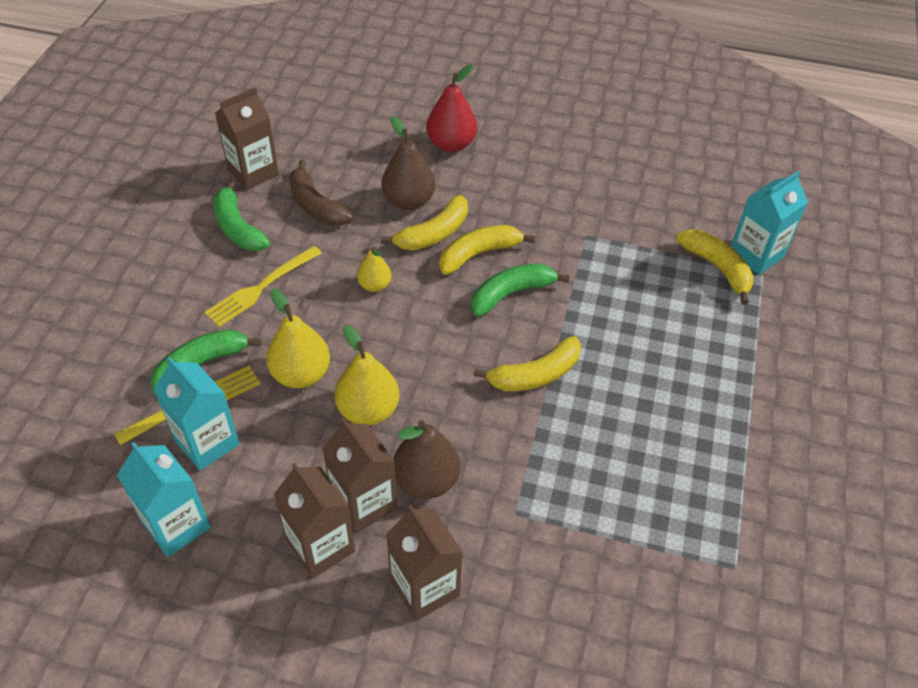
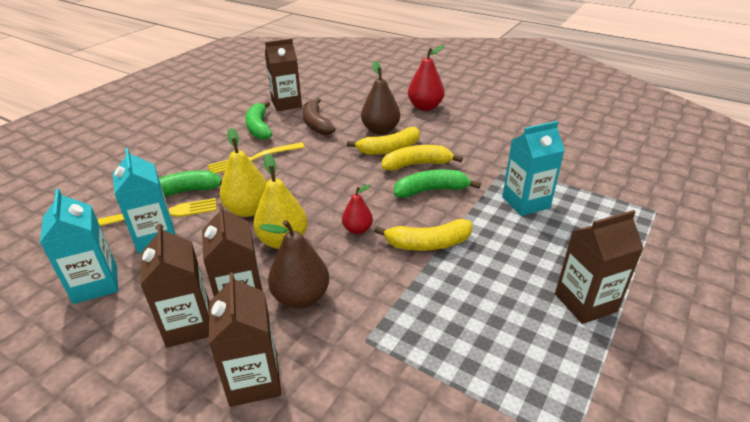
camera: 20 degrees right, 15 degrees down
yellow pear [357,246,391,292] -> none
yellow banana [676,229,754,305] -> none
turquoise carton [731,171,808,275] -> turquoise carton moved to [502,121,565,216]
none -> red pear [342,184,373,234]
none -> brown carton [555,210,644,324]

